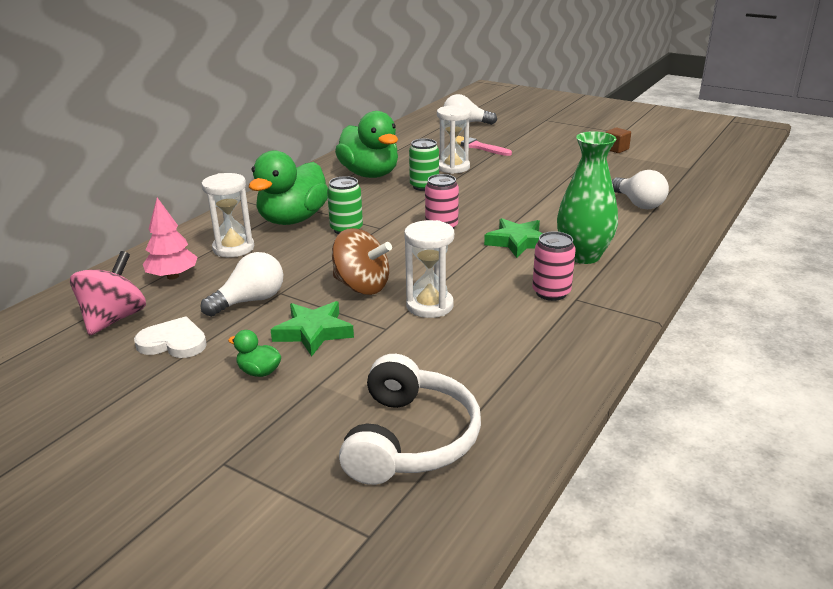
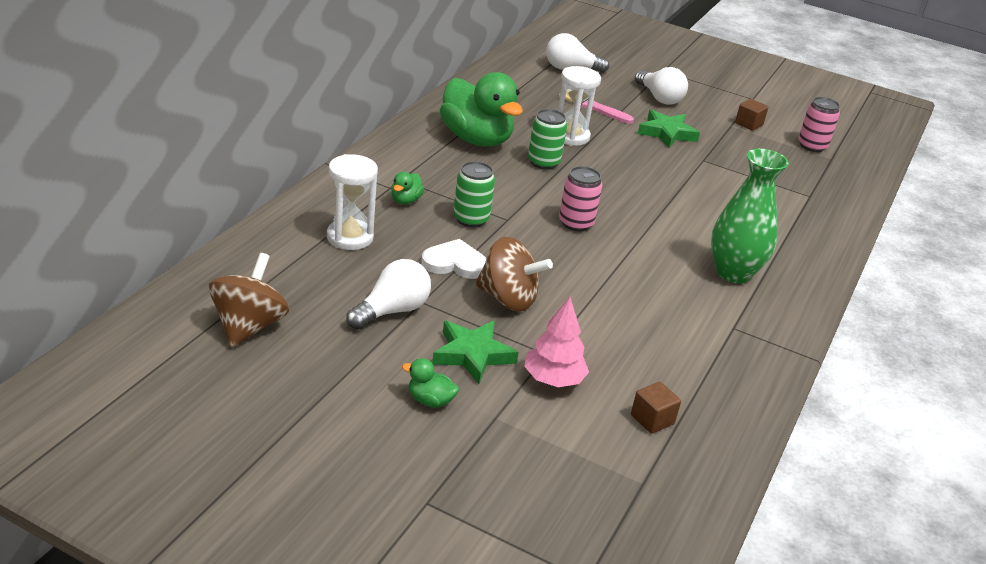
camera: 10 degrees left, 5 degrees up
pink spinning top [70,251,146,336] -> brown spinning top [209,253,289,347]
white heart [134,316,207,358] -> white heart moved to [421,239,486,279]
pink tree [143,198,198,280] -> pink tree moved to [524,297,589,387]
green duck [249,150,328,225] -> green duck [391,172,424,204], size x0.41
white headphones [339,354,481,485] -> none
white hourglass [404,220,454,318] -> none
green star [484,218,543,258] -> green star moved to [638,109,700,148]
pink can [532,231,576,301] -> pink can moved to [798,97,840,152]
white light bulb [612,170,669,209] -> white light bulb moved to [635,67,688,105]
none -> brown cube [631,382,681,434]

